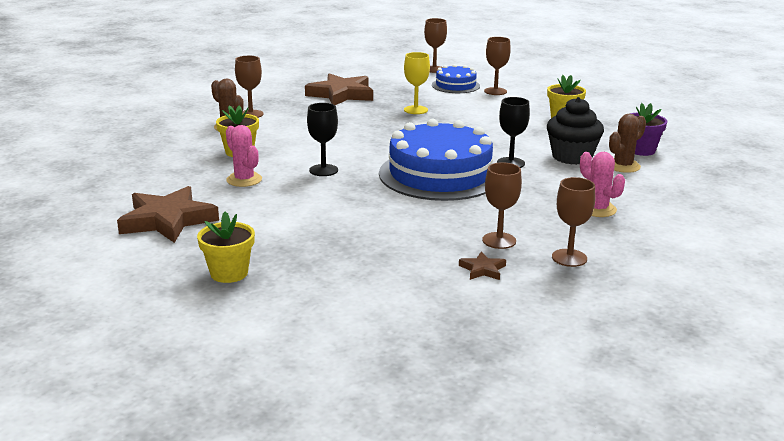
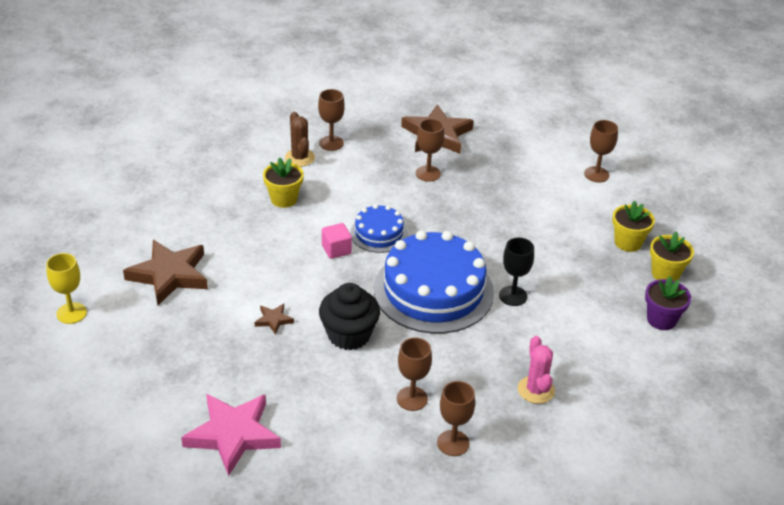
camera: 25 degrees right, 15 degrees up
yellow flower pot [197,211,255,283] -> yellow flower pot moved to [650,231,694,281]
pink cactus [226,125,262,187] -> none
black goblet [307,103,338,176] -> pink cube [322,223,352,259]
yellow goblet [404,52,430,114] -> yellow goblet moved to [46,253,87,324]
brown goblet [424,18,447,73] -> brown goblet moved to [416,119,444,182]
blue cake [432,64,480,93] -> blue cake moved to [350,204,408,253]
brown star [459,251,506,280] -> brown star moved to [255,304,294,335]
black cupcake [547,97,604,165] -> black cupcake moved to [319,283,380,350]
brown cactus [609,114,646,173] -> none
none -> pink star [181,394,281,476]

